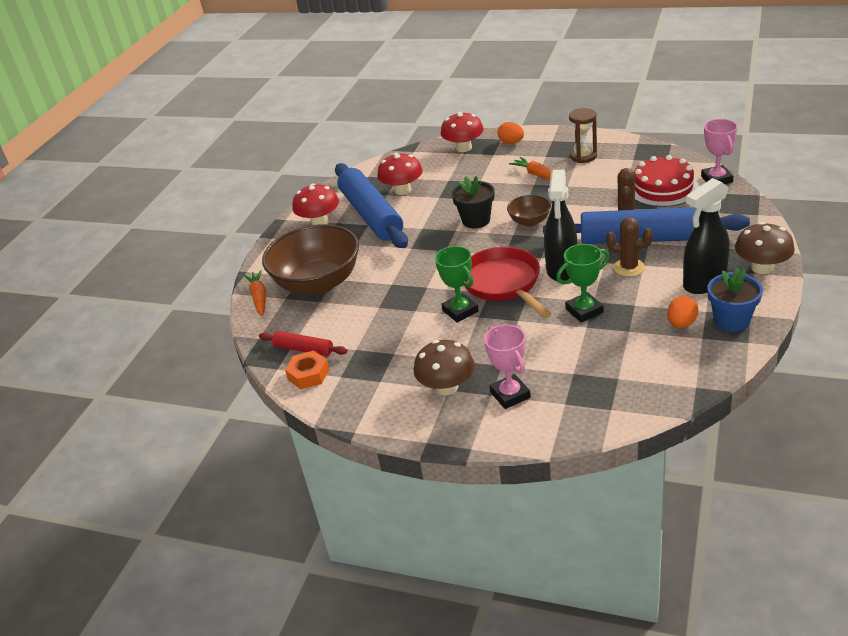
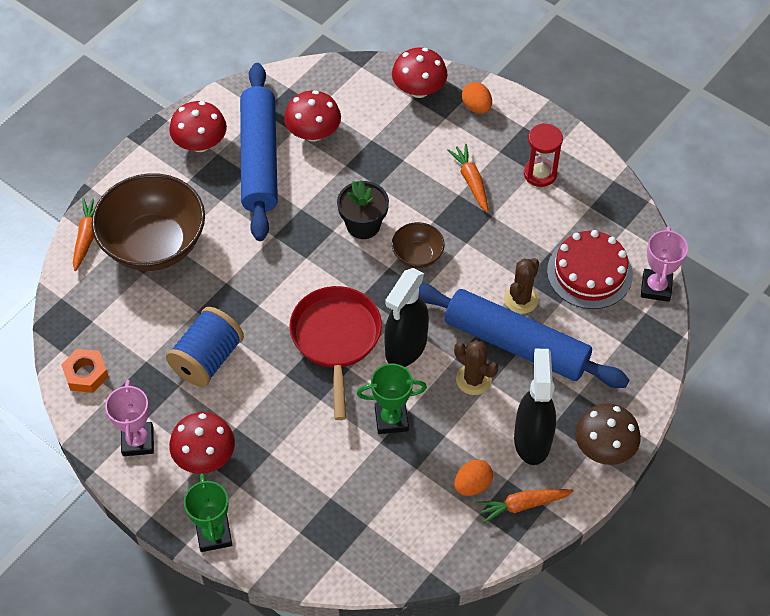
camera: 15 degrees right, 20 degrees up
red rolling pin [259,331,348,356] -> none
brown mushroom [414,340,475,395] -> red mushroom [169,412,235,474]
green trophy [435,246,479,323] -> green trophy moved to [184,474,232,552]
pink trophy [484,324,531,409] -> pink trophy moved to [105,380,154,456]
brown hourglass [569,108,597,163] -> red hourglass [524,123,563,187]
black spray bottle [683,178,730,294] -> black spray bottle turned 105 degrees clockwise [514,349,556,465]
blue flower pot [707,268,763,332] -> orange carrot [476,489,574,524]
none -> blue spool [166,307,244,387]

